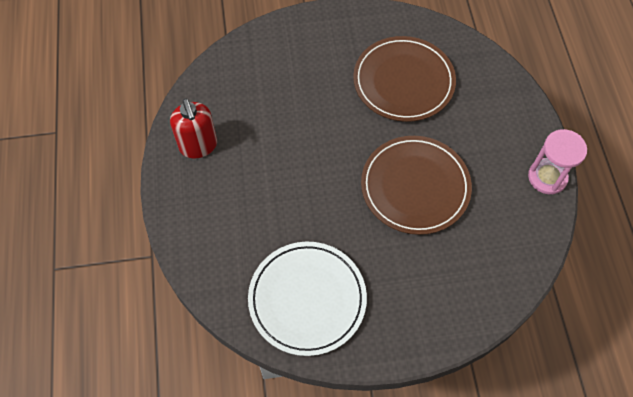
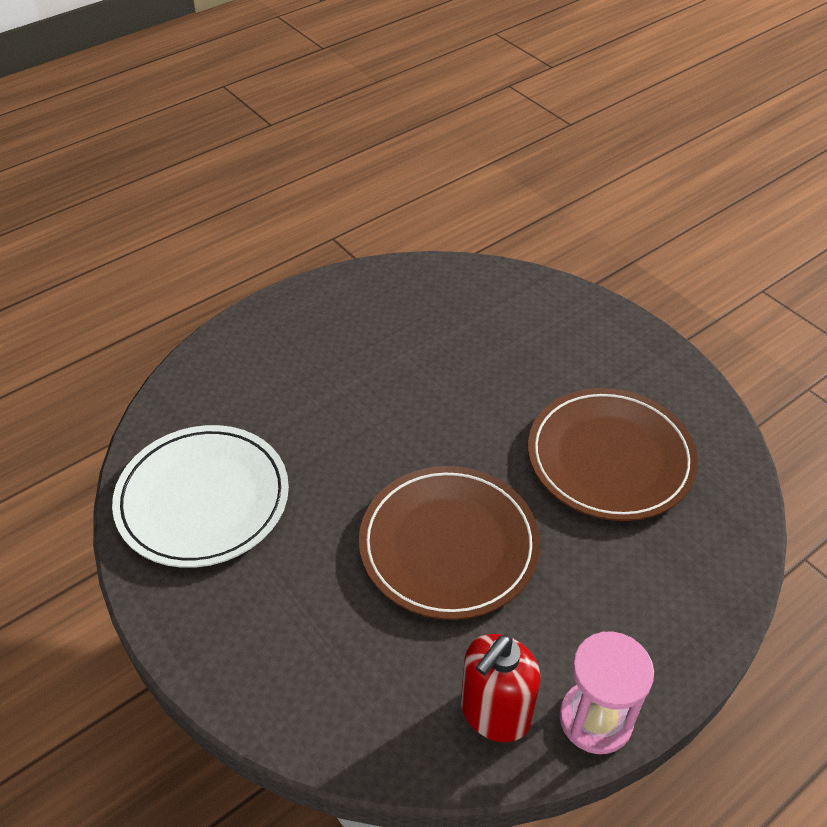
camera: 60 degrees right, 15 degrees down
red soap dispenser [170,98,217,159] -> red soap dispenser moved to [461,634,540,742]

